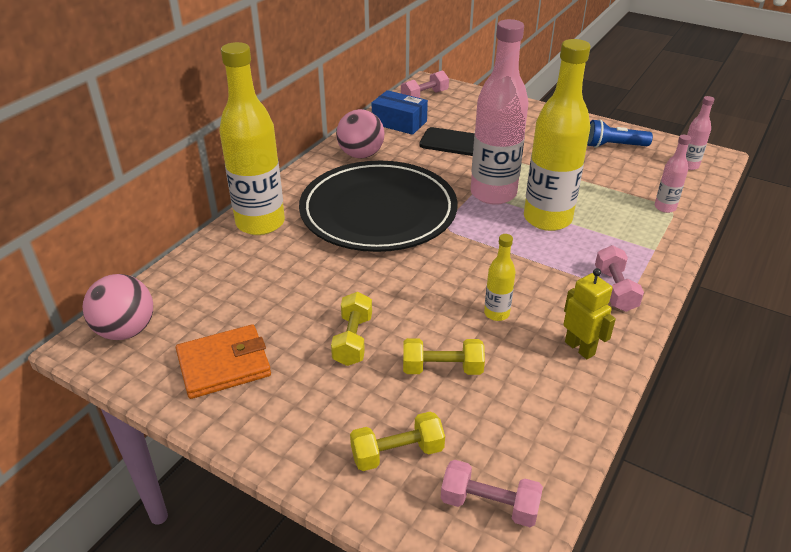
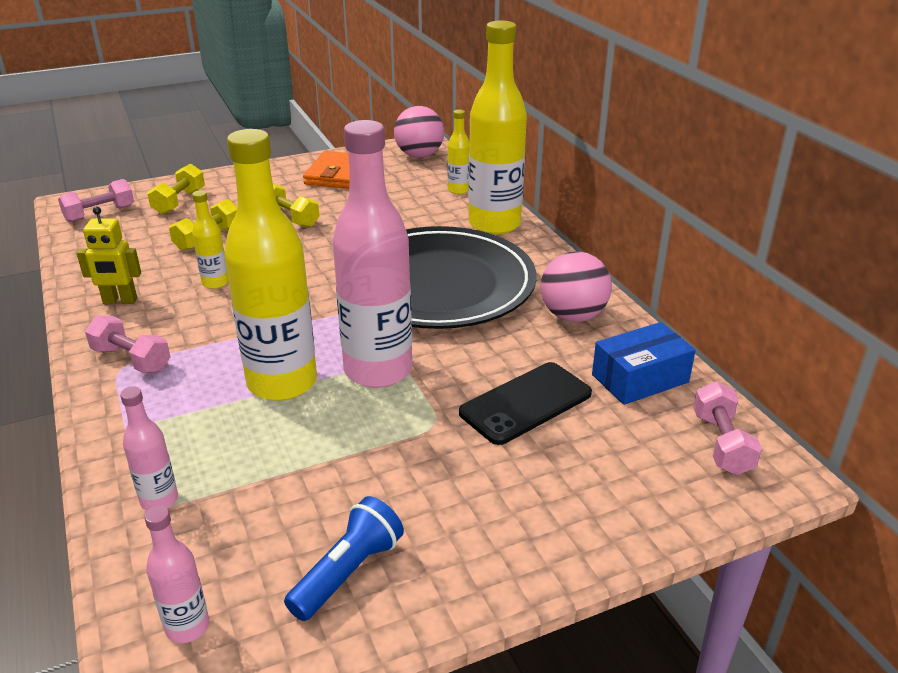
camera: 125 degrees right, 5 degrees down
none -> yellow bottle [448,110,470,194]

